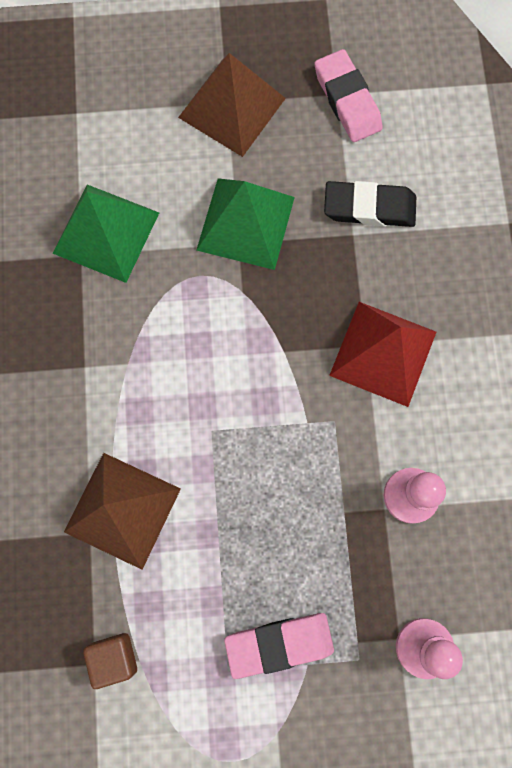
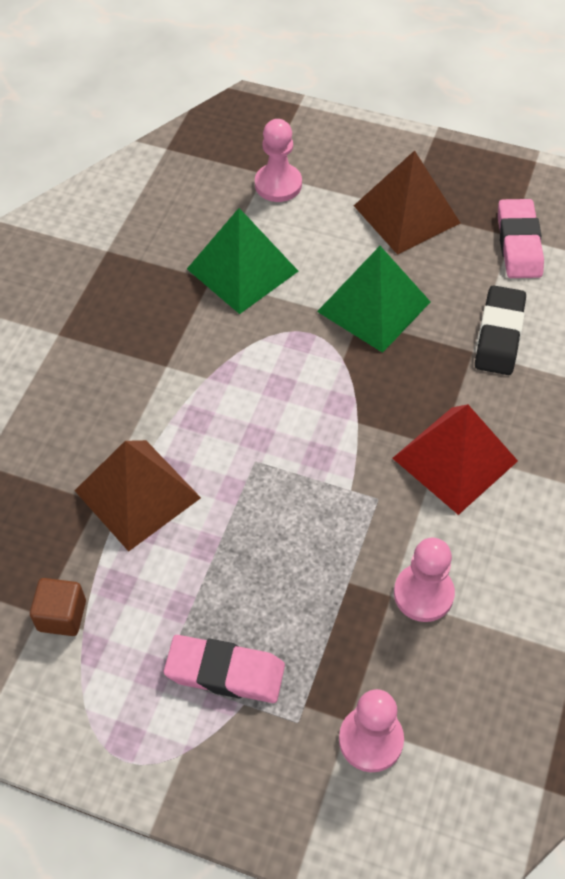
camera: 25 degrees right, 20 degrees down
black eraser [324,181,416,227] -> black eraser turned 75 degrees clockwise [475,285,526,375]
none -> pink pawn [255,119,302,202]

